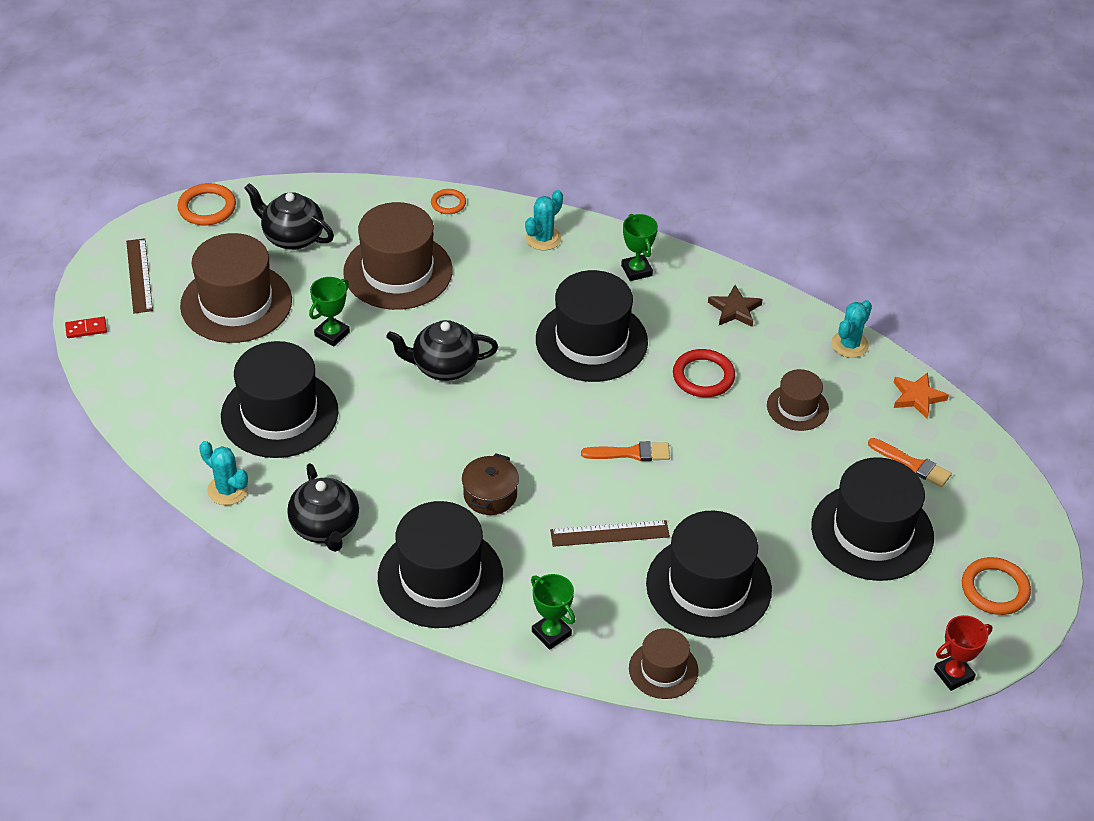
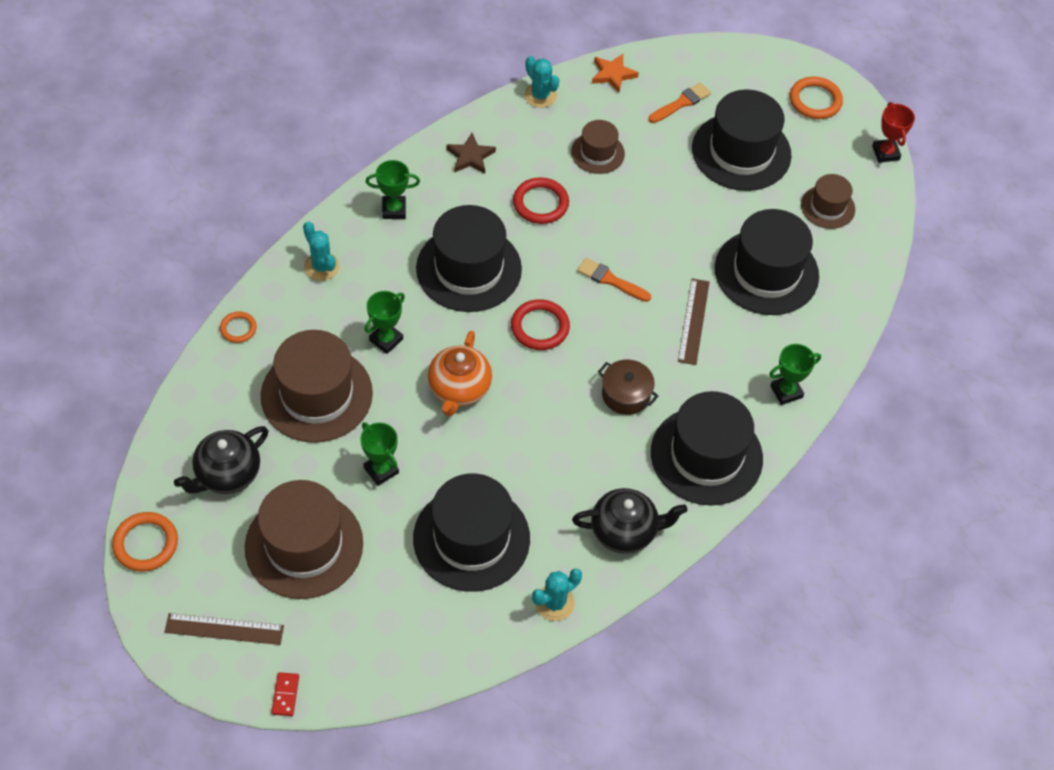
camera: 75 degrees left, 10 degrees up
black teapot [386,320,498,381] -> orange teapot [428,331,492,416]
orange brush [581,441,670,461] -> orange brush turned 75 degrees counterclockwise [577,258,651,302]
brown hat [629,628,699,699] -> brown hat moved to [801,174,855,229]
none -> green trophy [364,291,405,354]
none -> red ring [511,299,570,350]

